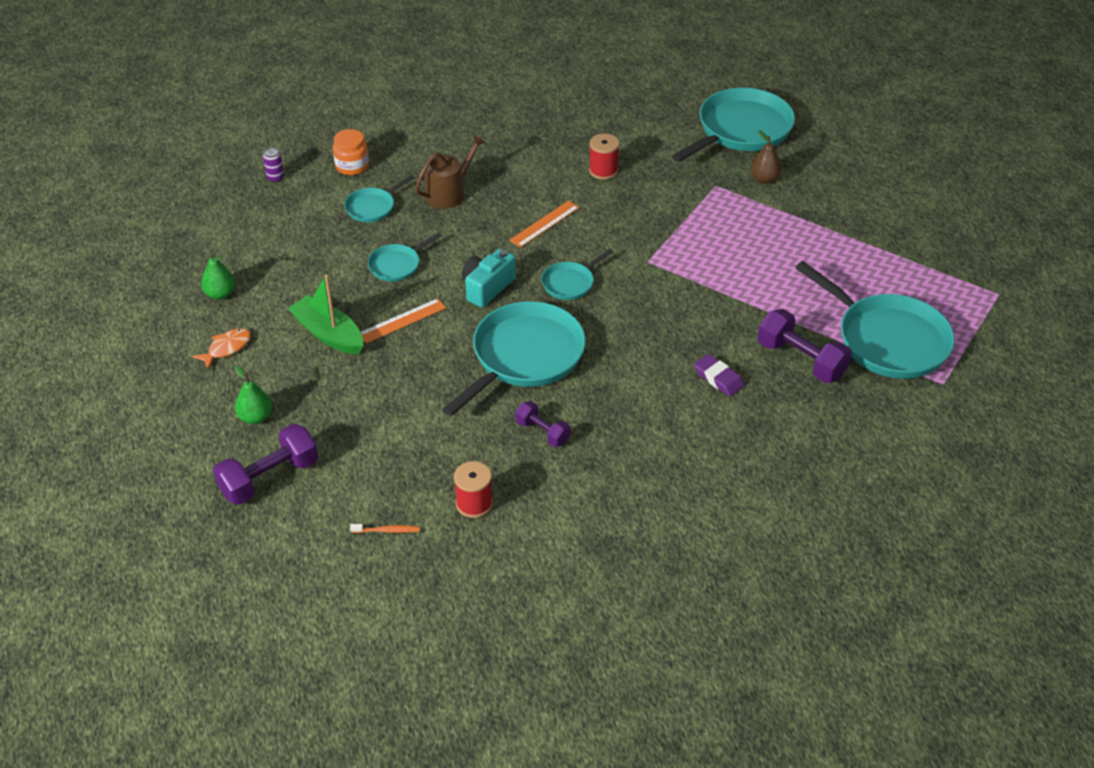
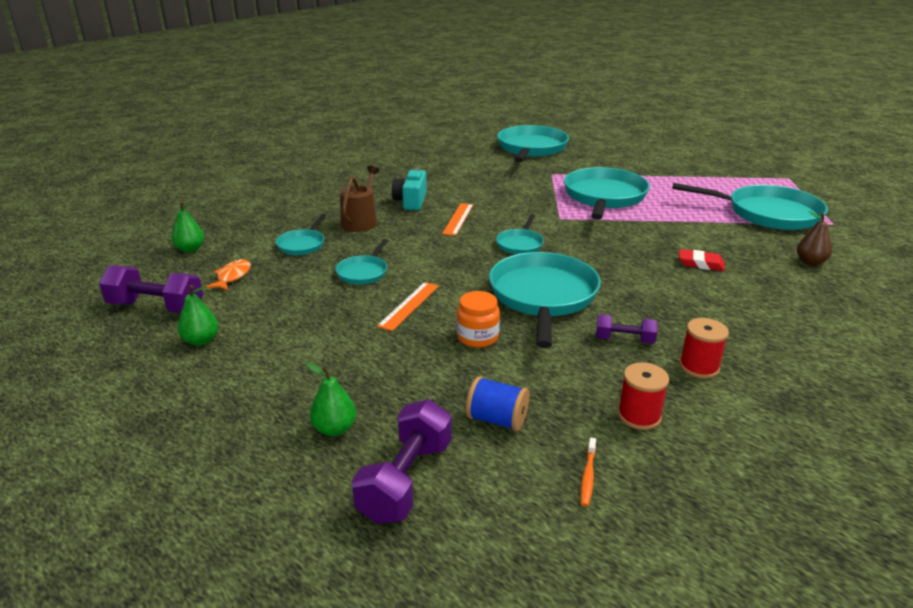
camera: 30 degrees left, 15 degrees down
orange fish [192,328,251,369] -> orange fish moved to [206,259,251,291]
purple can [263,147,284,183] -> green pear [171,202,204,253]
green boat [288,275,363,354] -> none
orange jar [333,129,369,175] -> orange jar moved to [457,291,500,348]
orange toothbrush [350,524,420,533] -> orange toothbrush turned 135 degrees clockwise [581,438,596,507]
turquoise camera [462,249,516,308] -> turquoise camera moved to [392,168,427,210]
red spool [589,133,619,180] -> red spool moved to [679,318,729,379]
purple eraser [694,354,744,396] -> red eraser [679,249,725,271]
brown pear [750,131,782,184] -> brown pear moved to [797,211,832,266]
purple dumbbell [757,309,852,383] -> purple dumbbell moved to [99,265,203,313]
none -> blue spool [466,376,530,431]
none -> turquoise pan [564,167,650,220]

